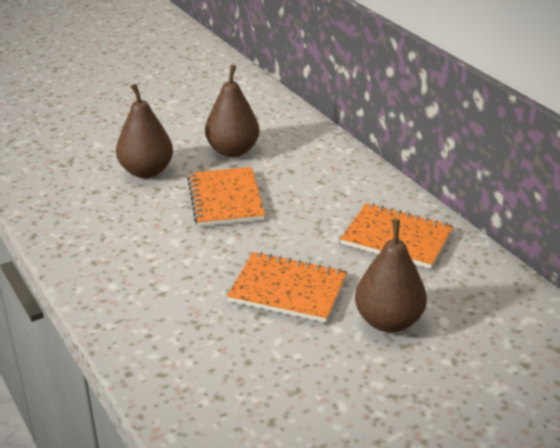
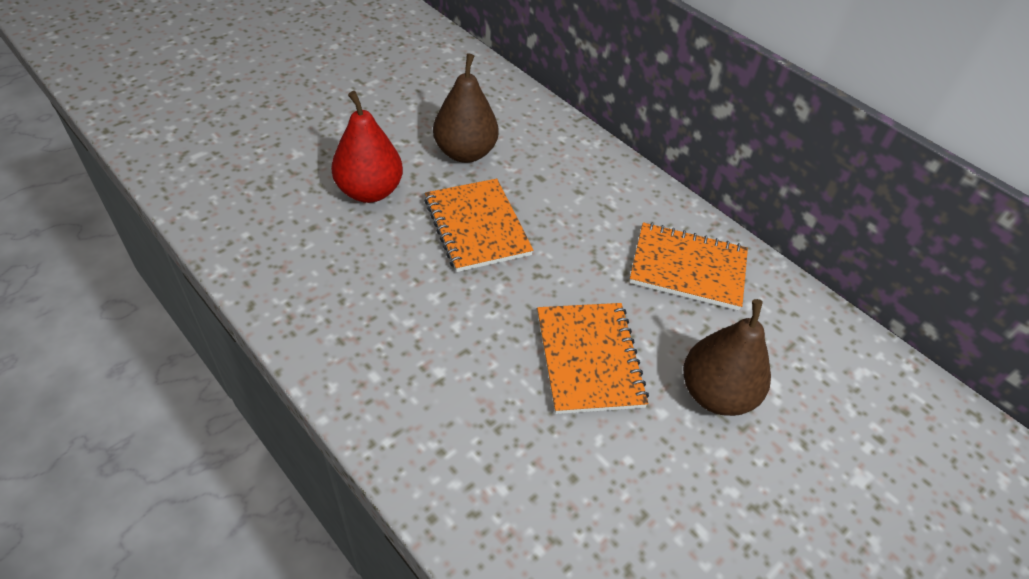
camera: 15 degrees left, 15 degrees up
brown pear [116,84,173,178] -> red pear [331,91,403,203]
orange notebook [227,252,347,323] -> orange notebook turned 75 degrees clockwise [537,303,649,414]

